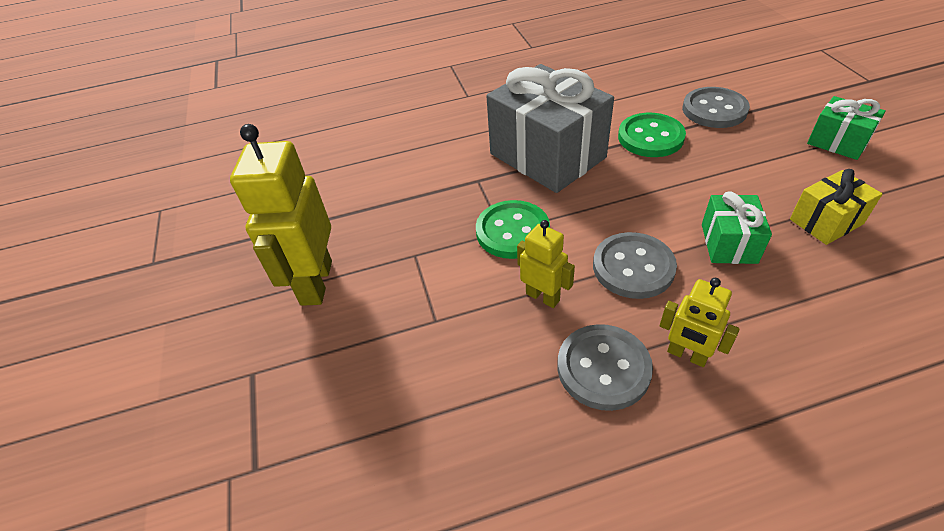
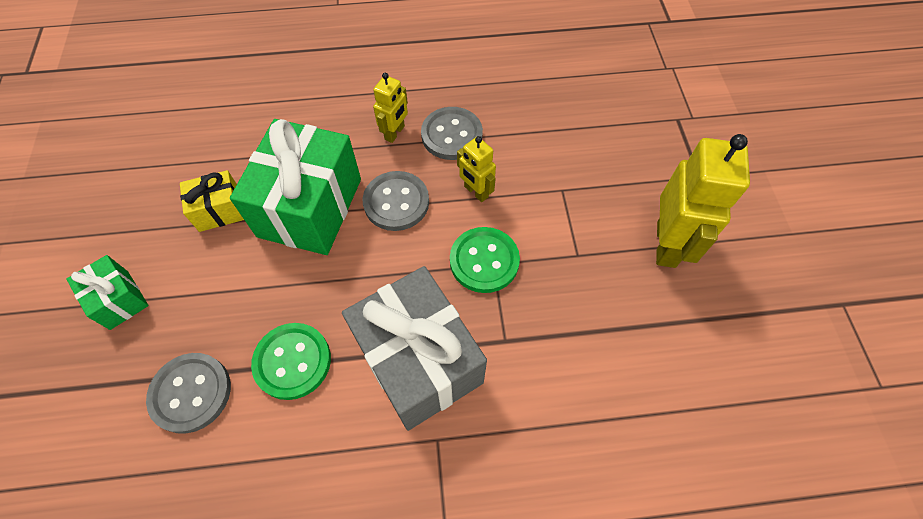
camera: 175 degrees left, 15 degrees up
yellow robot [660,278,740,367] -> yellow robot turned 75 degrees clockwise [373,73,408,143]
green gift [702,191,772,264] -> green gift [230,119,361,255], size x2.02

